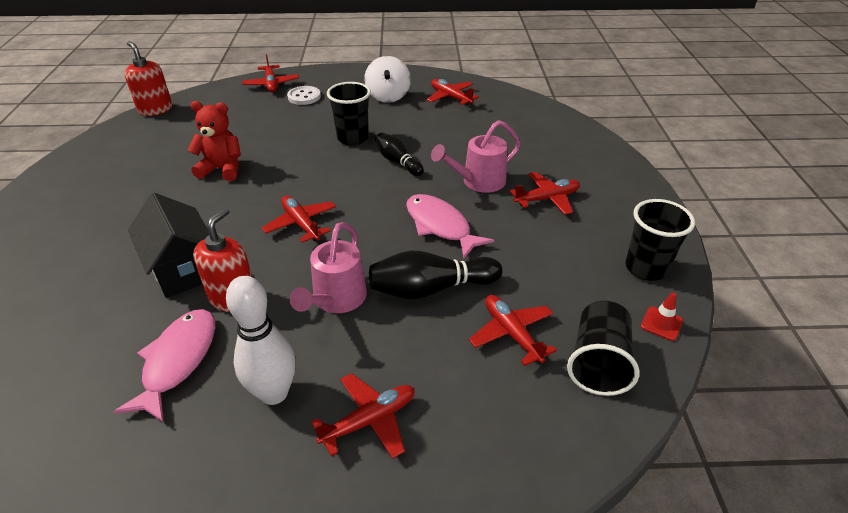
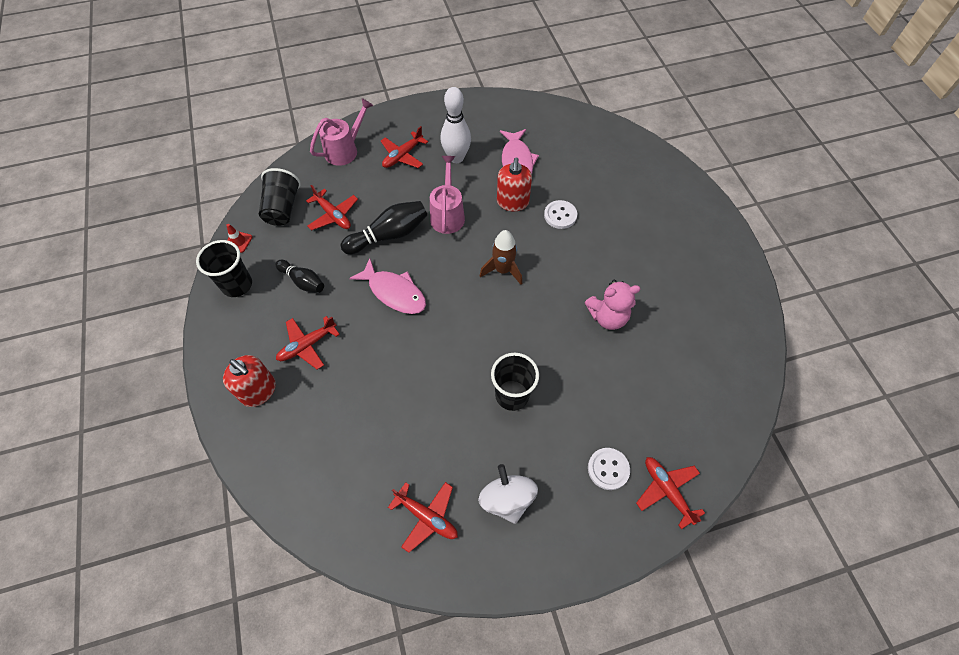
camera: 165 degrees right, 20 degrees up
red soap dispenser [125,41,172,116] -> red soap dispenser moved to [223,355,276,407]
black house [128,193,209,298] -> white button [544,200,577,229]
red teddy bear [187,101,241,181] -> pink teddy bear [585,280,640,330]
red plane [262,196,336,243] -> brown rocket [480,230,522,285]
black bowling pin [375,133,424,176] -> black bowling pin moved to [275,260,324,293]
pink watering can [431,120,521,193] -> pink watering can moved to [310,98,373,166]

